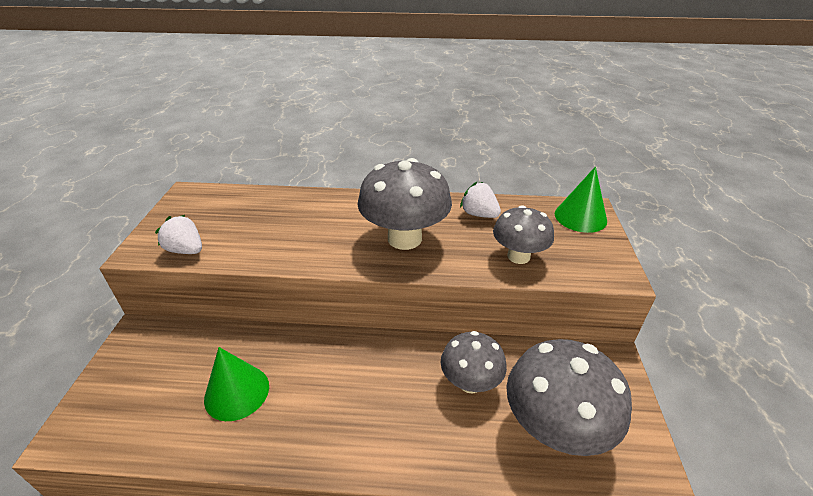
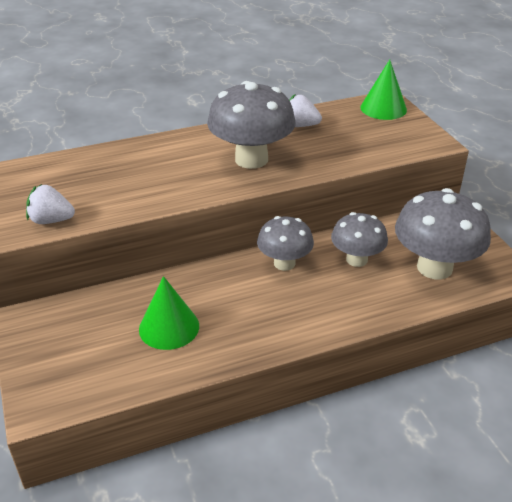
camera: 25 degrees left, 0 degrees up
grey mushroom [493,205,554,264] -> grey mushroom moved to [257,216,314,271]

